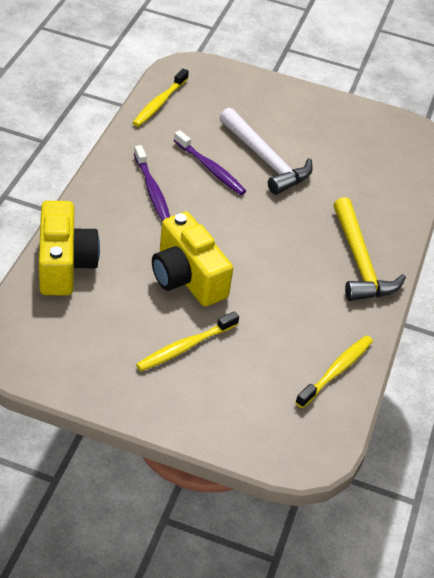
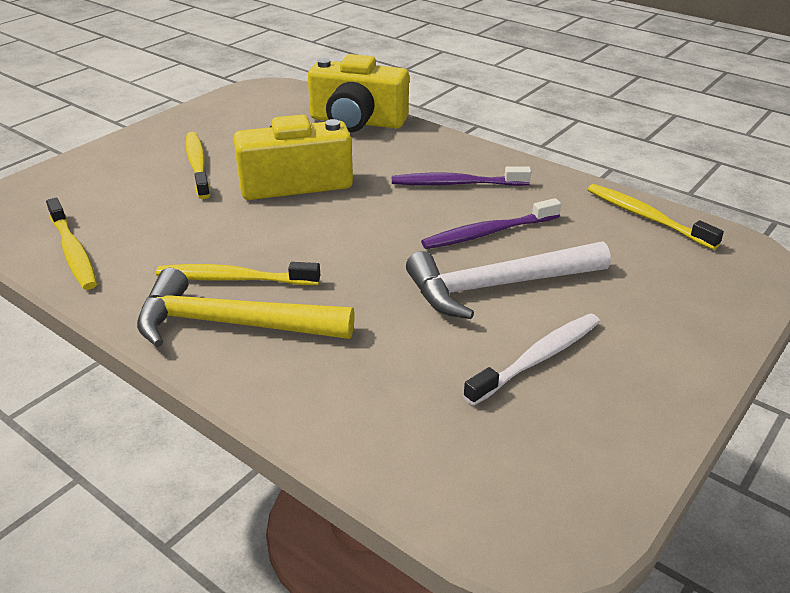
camera: 115 degrees right, 10 degrees down
none -> yellow toothbrush [156,262,320,285]
none -> white toothbrush [463,314,600,406]

